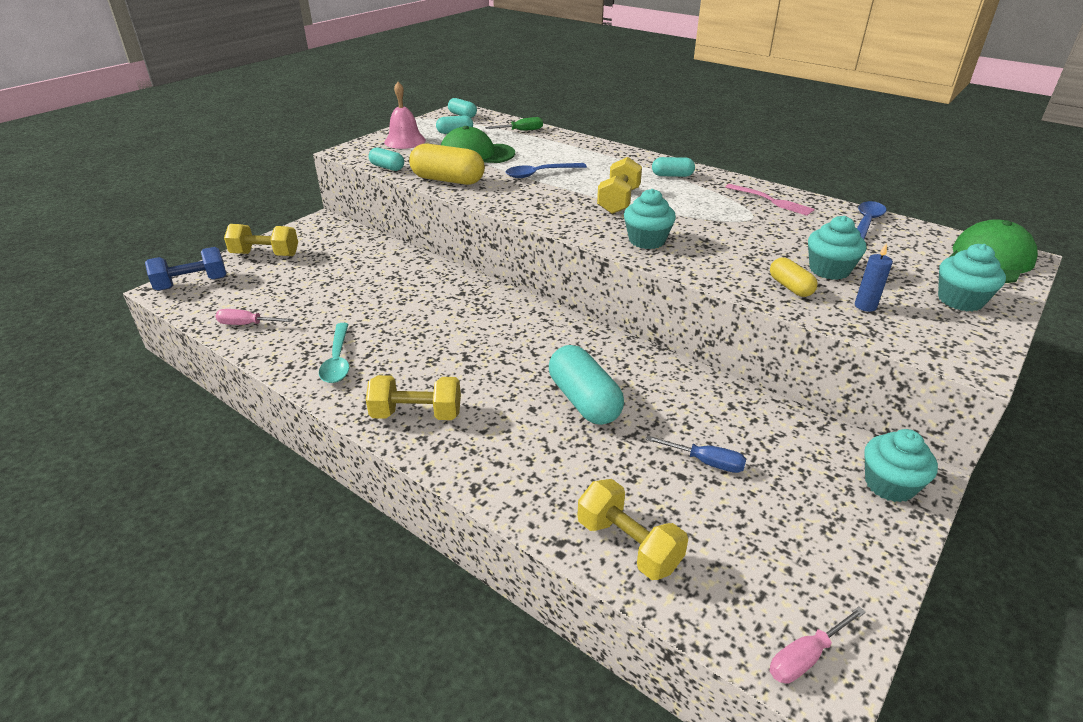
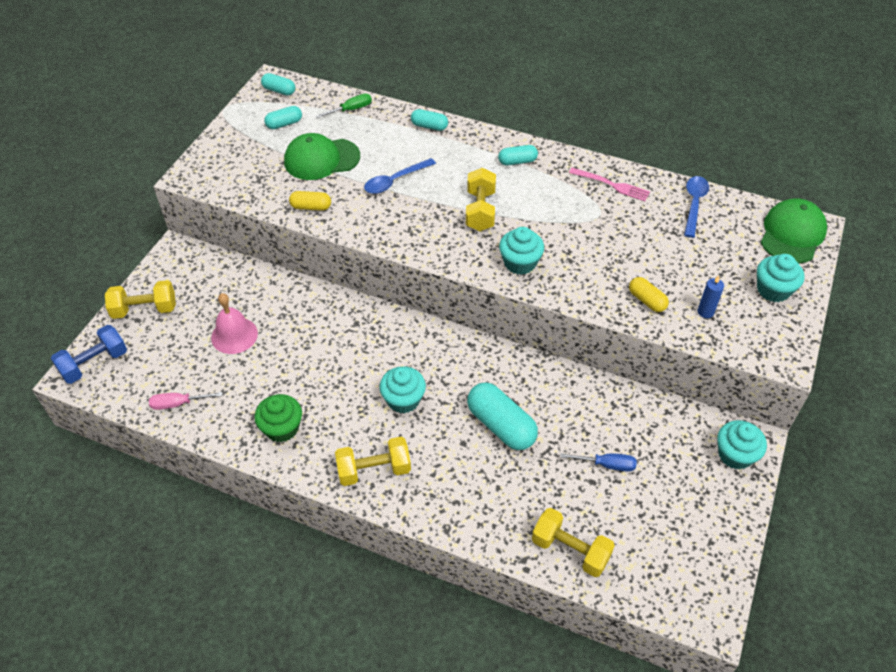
camera: 15 degrees left, 15 degrees up
turquoise spoon [319,323,349,383] -> green cupcake [254,394,302,443]
turquoise capsule [369,147,404,171] -> turquoise capsule moved to [411,109,448,131]
pink bell [384,82,426,149] -> pink bell moved to [211,293,258,354]
yellow capsule [409,144,485,185] -> yellow capsule [289,191,331,211], size x0.55
pink screwdriver [769,606,866,684] -> none
turquoise cupcake [808,216,866,280] -> turquoise cupcake moved to [379,366,426,413]

